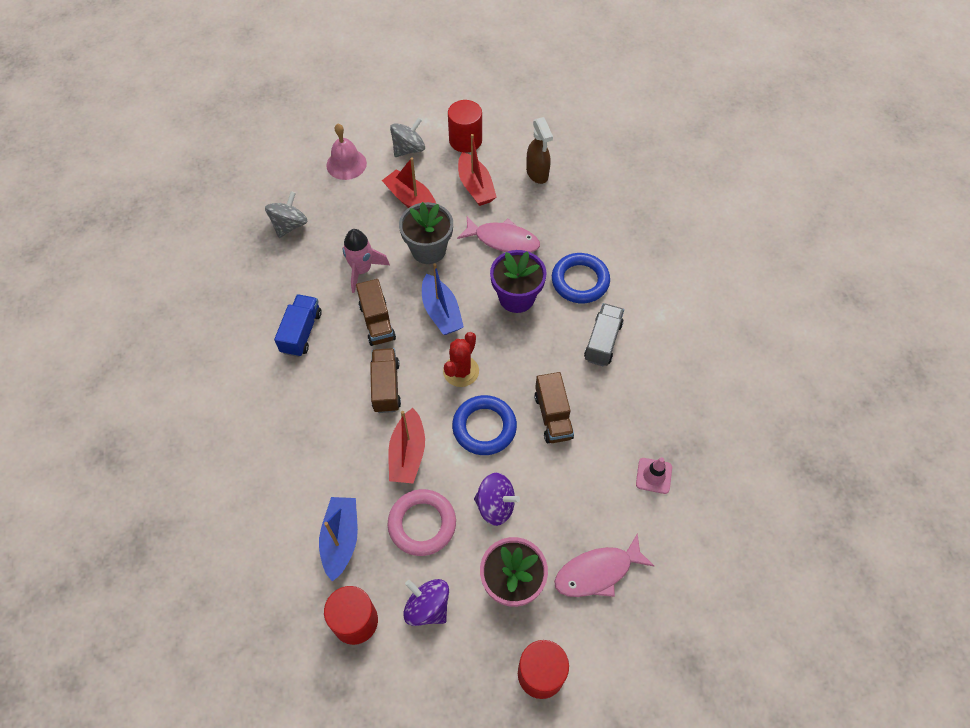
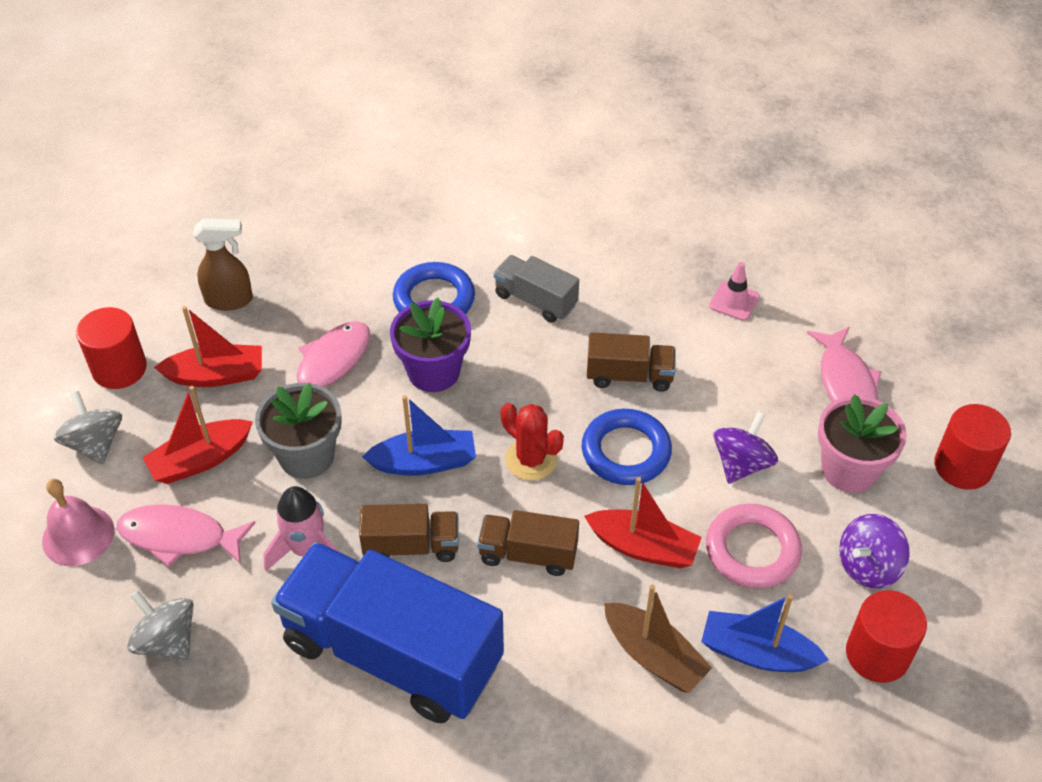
camera: 75 degrees left, 10 degrees down
blue truck [274,294,322,357] -> blue truck [271,542,504,723], size x2.13
none -> pink fish [117,504,255,567]
none -> brown boat [604,585,712,693]

